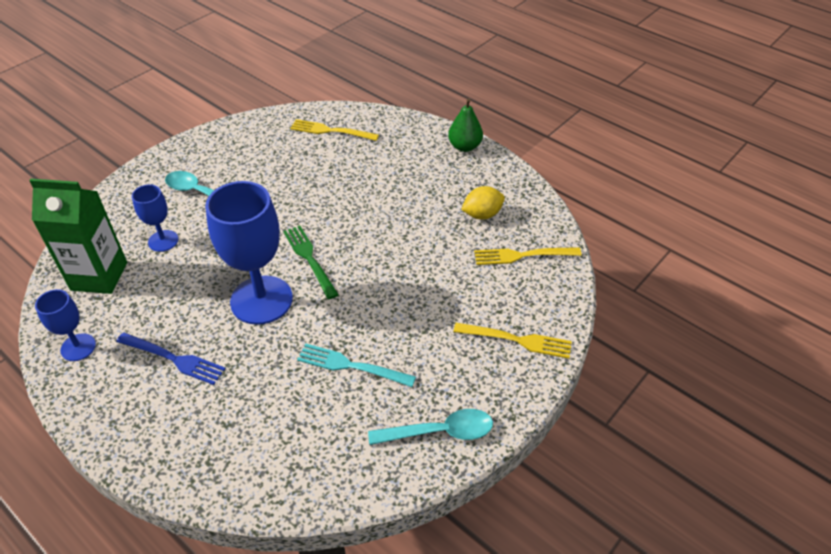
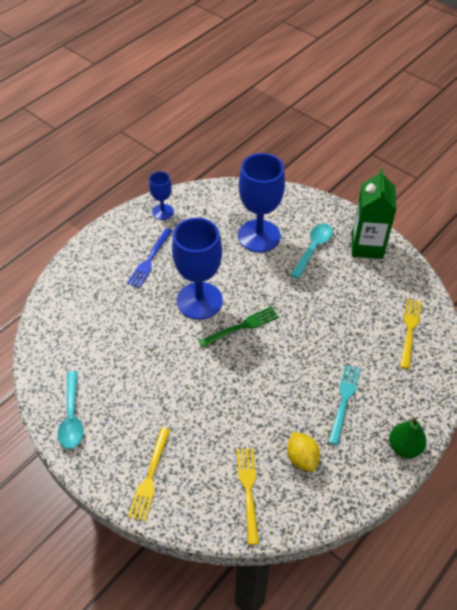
camera: 90 degrees right, 5 degrees up
green carton [29,179,127,294] -> green carton moved to [352,168,396,259]
blue goblet [132,184,178,252] -> blue goblet [238,153,285,252], size x1.95
turquoise fork [297,344,416,387] -> turquoise fork moved to [328,365,361,445]

